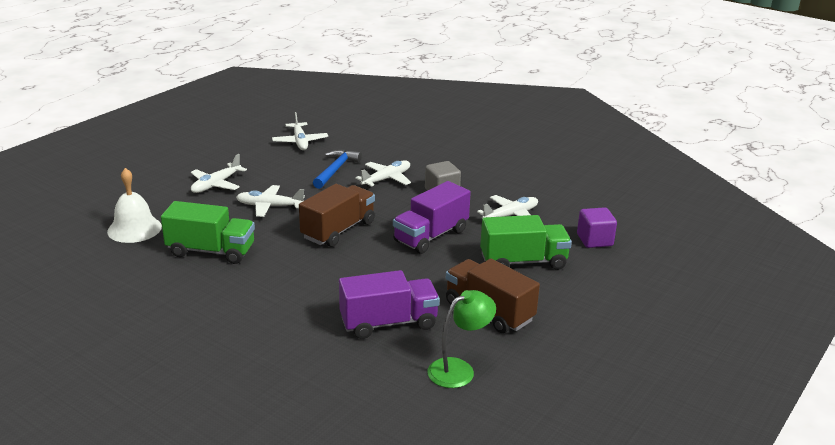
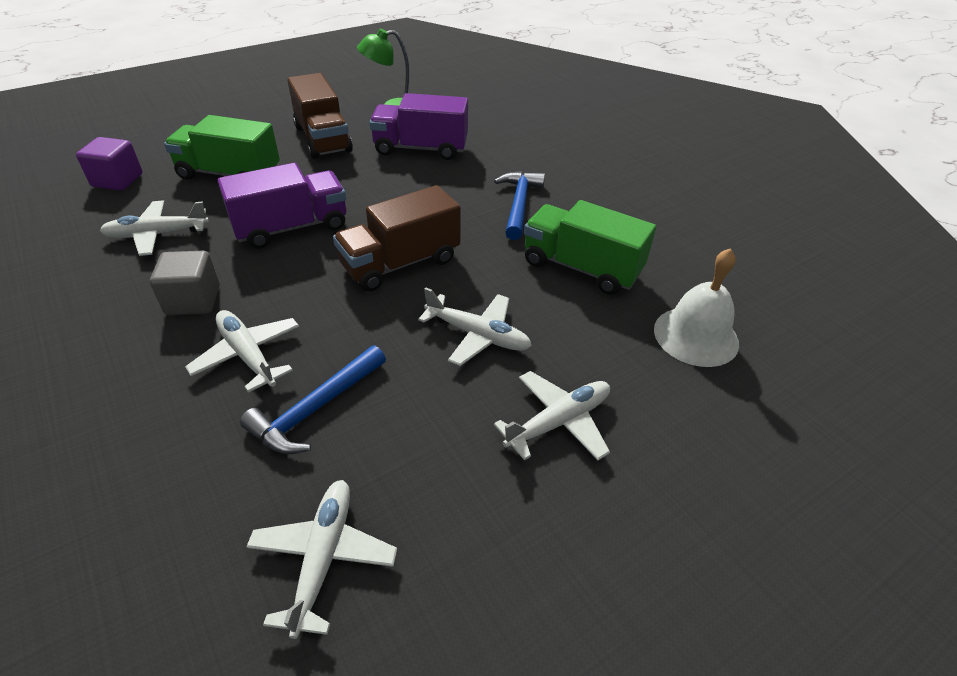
camera: 160 degrees left, 15 degrees up
white plane [355,160,411,187] -> white plane turned 75 degrees clockwise [185,310,299,393]
none -> blue hammer [494,171,545,240]

